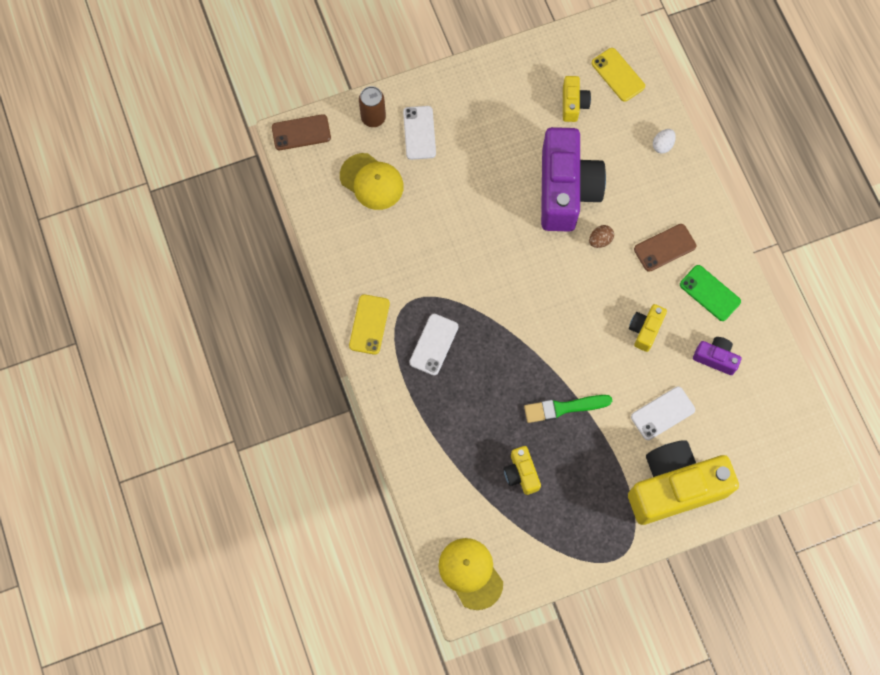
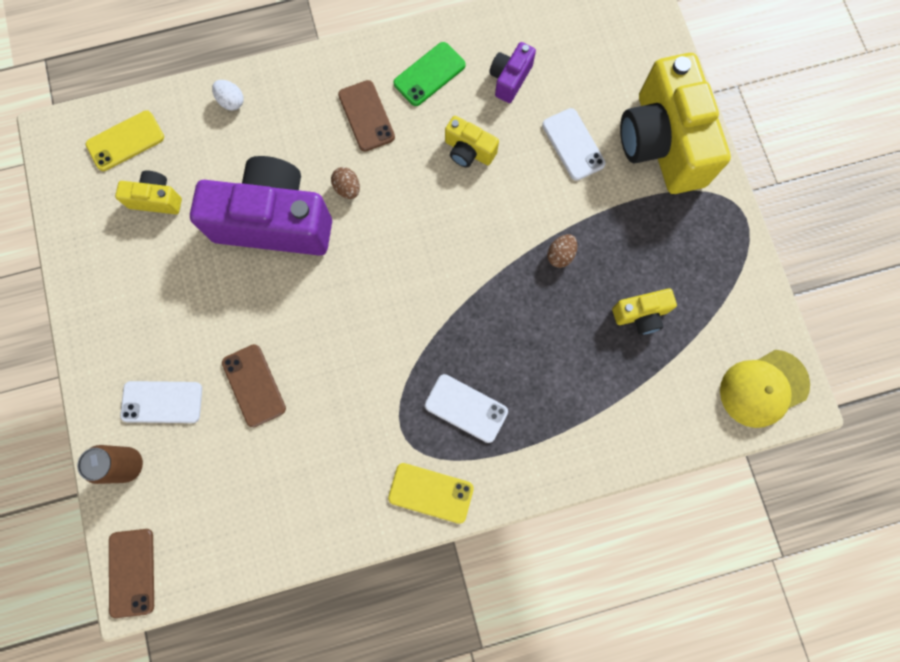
camera: 85 degrees left, 5 degrees up
yellow cap [340,153,404,210] -> none
green brush [524,395,612,423] -> brown egg [547,234,577,268]
none -> brown phone [222,344,286,427]

